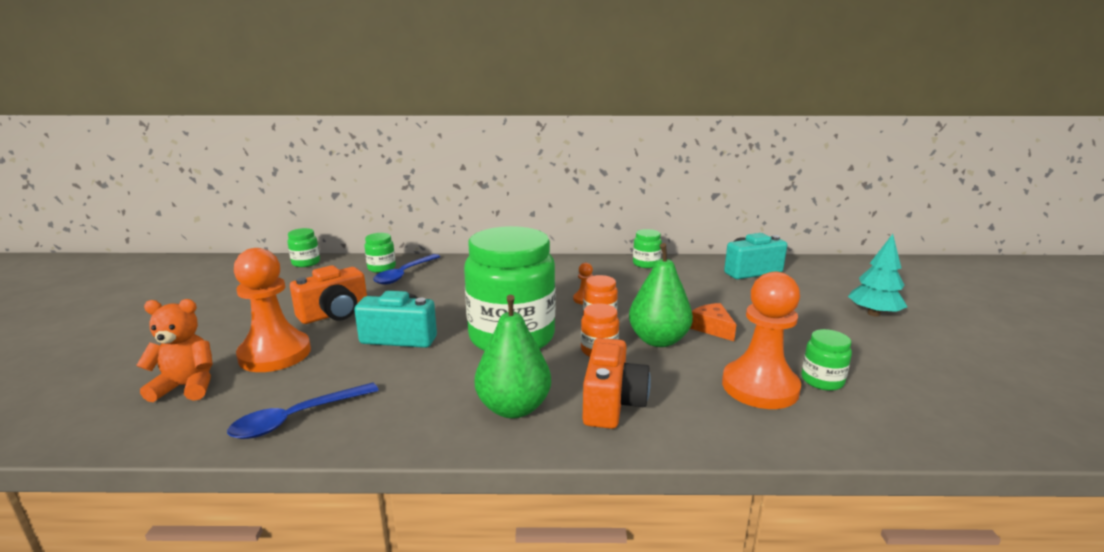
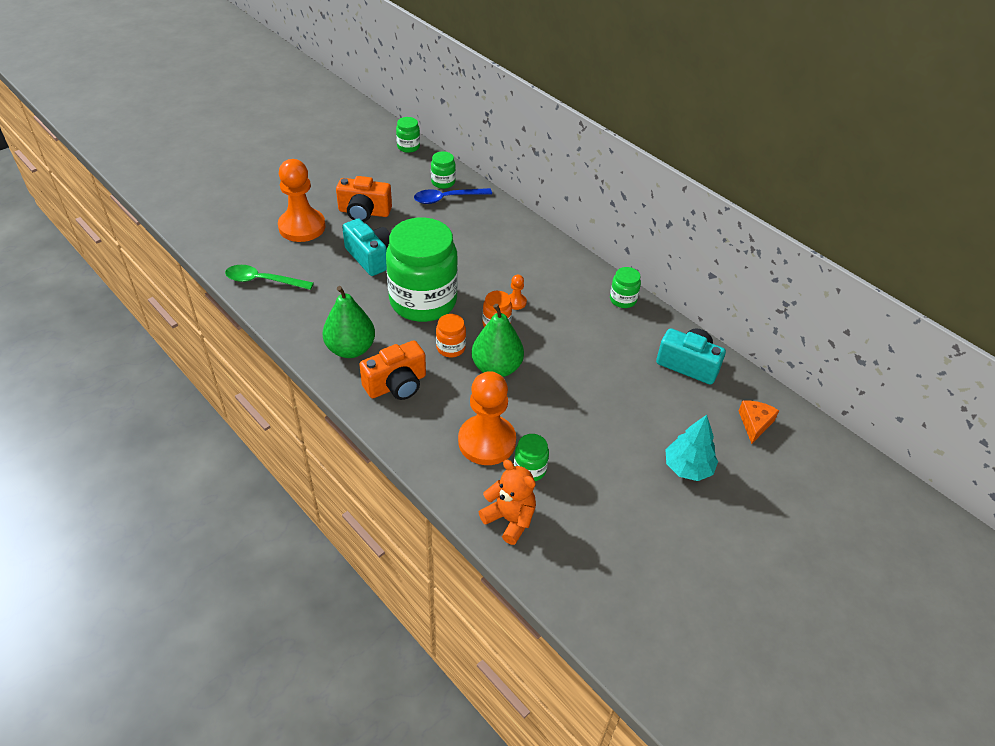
camera: 45 degrees right, 25 degrees up
orange teddy bear [136,299,213,402] -> orange teddy bear moved to [479,460,536,545]
blue spoon [227,383,379,439] -> green spoon [225,265,314,290]
orange cheese [690,303,737,341] -> orange cheese moved to [739,401,779,444]

